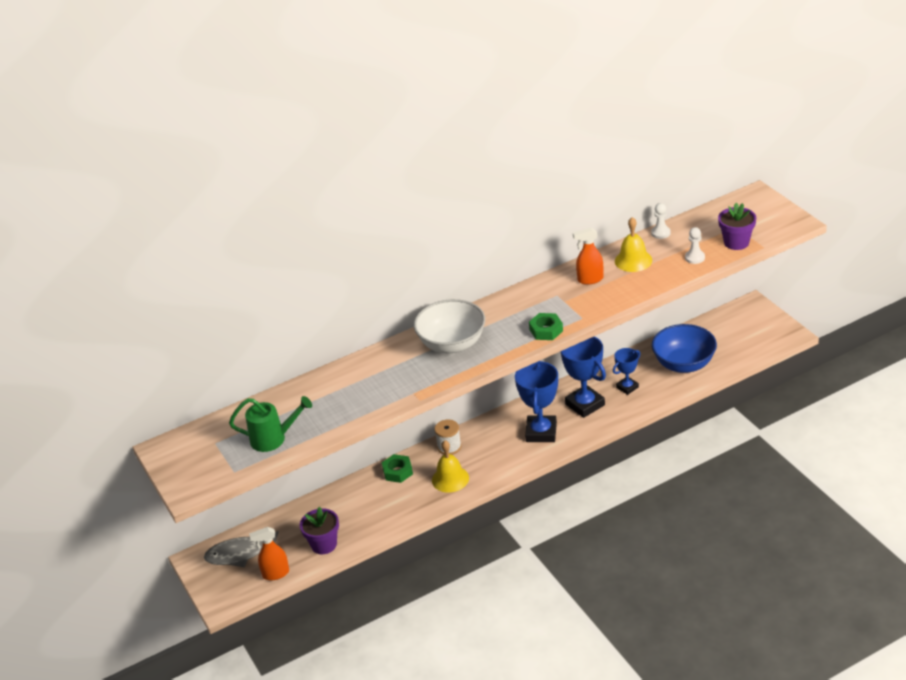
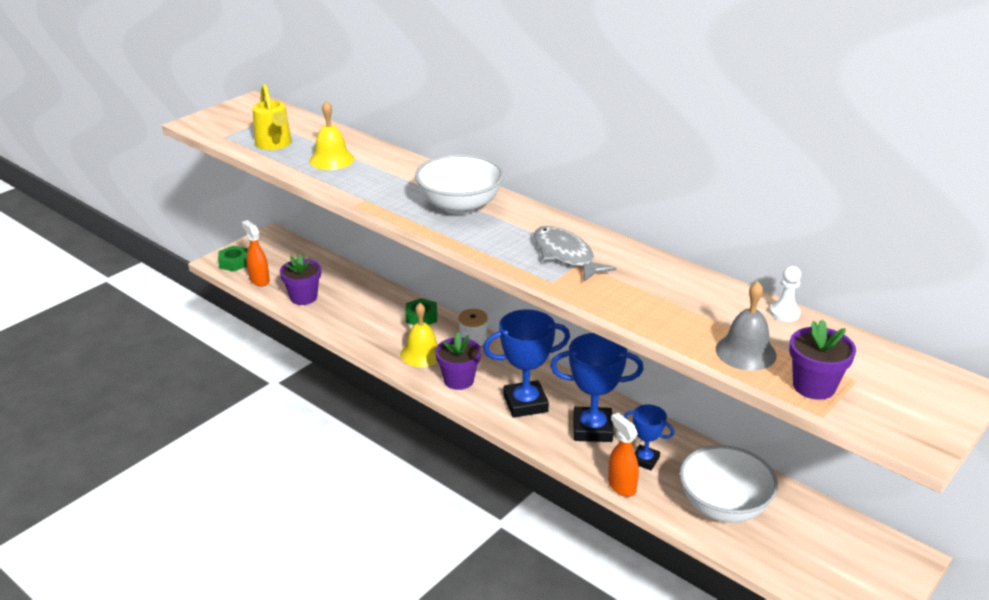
camera: 65 degrees right, 5 degrees down
grey fish [204,531,279,567] -> grey fish moved to [534,226,616,282]
green watering can [229,396,312,452] -> yellow watering can [252,84,292,150]
green nut [529,313,563,340] -> green nut moved to [218,246,248,271]
blue trophy [561,336,606,418] -> blue trophy turned 60 degrees clockwise [550,333,644,442]
orange spray bottle [573,227,603,285] -> orange spray bottle moved to [608,413,639,497]
yellow bell [615,217,652,272] -> yellow bell moved to [309,101,354,170]
blue bowl [652,324,717,373] -> white bowl [679,445,778,523]
white pawn [685,227,705,264] -> grey bell [716,281,777,371]
none -> purple flower pot [435,332,481,390]

